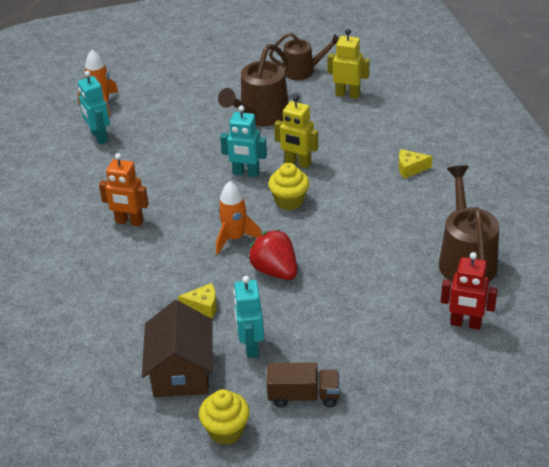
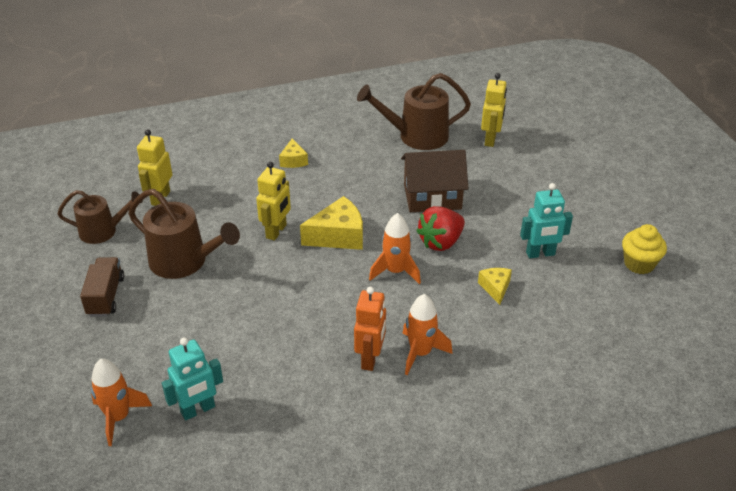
camera: 95 degrees left, 0 degrees up
brown house [142,300,213,397] -> brown house moved to [401,150,468,212]
turquoise robot [220,105,267,177] -> none
brown truck [267,363,340,408] -> brown truck moved to [80,257,124,317]
yellow cupcake [268,163,309,210] -> yellow cheese [300,196,363,250]
brown watering can [269,33,339,80] -> brown watering can turned 90 degrees clockwise [58,190,143,244]
red robot [441,252,498,330] -> yellow robot [481,73,507,147]
none -> orange rocket [403,294,453,375]

